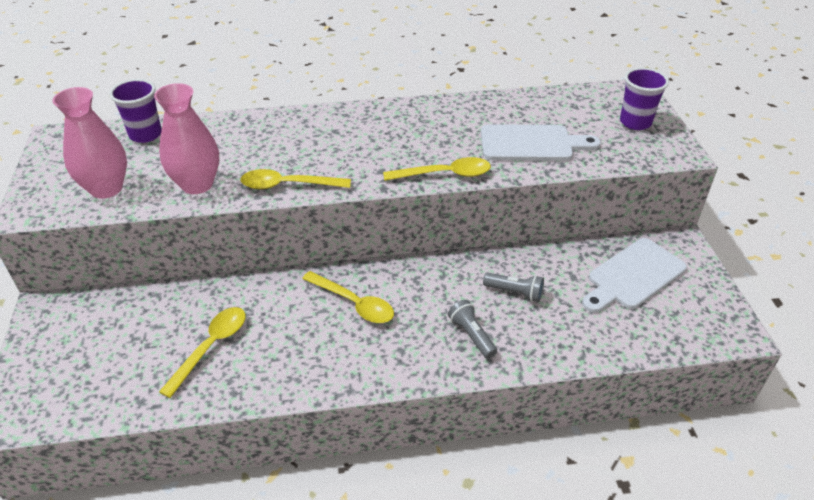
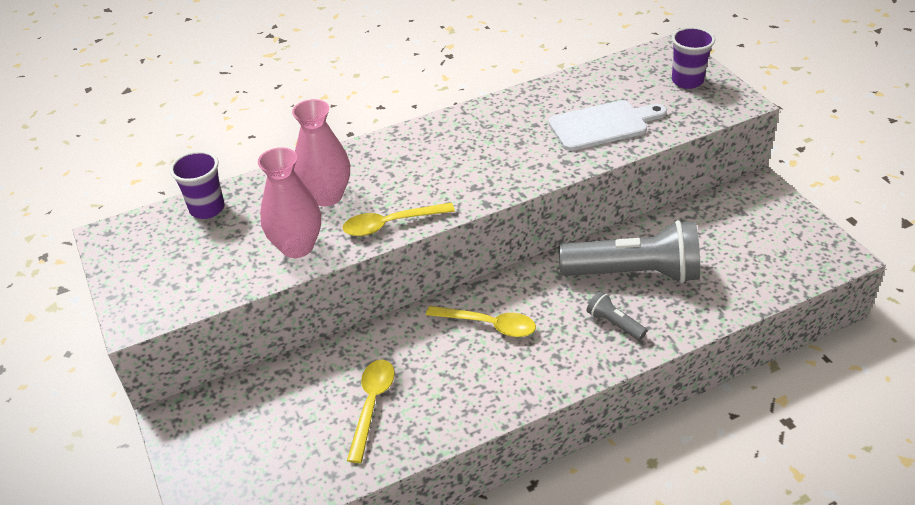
camera: 15 degrees left, 0 degrees up
pink vase [52,87,127,199] -> pink vase moved to [292,99,350,206]
yellow spoon [383,157,491,181] -> none
grey flashlight [483,272,544,302] -> grey flashlight [558,220,700,283], size x2.33
white cutting board [582,238,687,313] -> none

